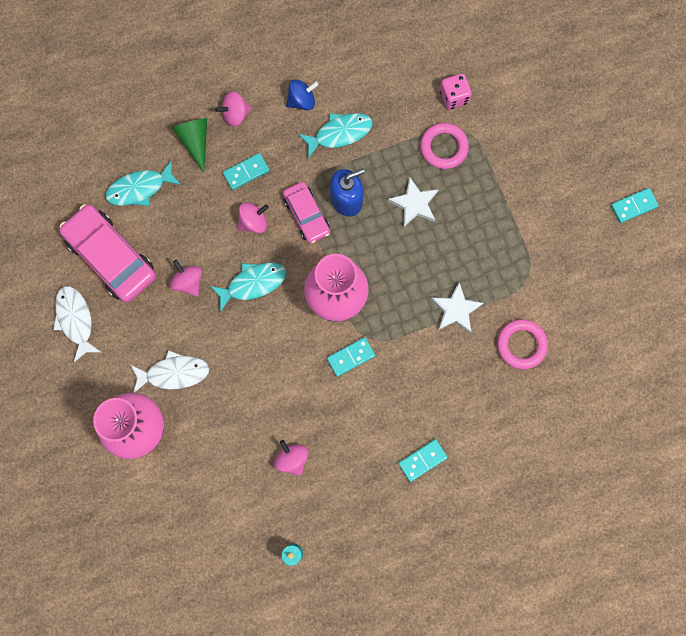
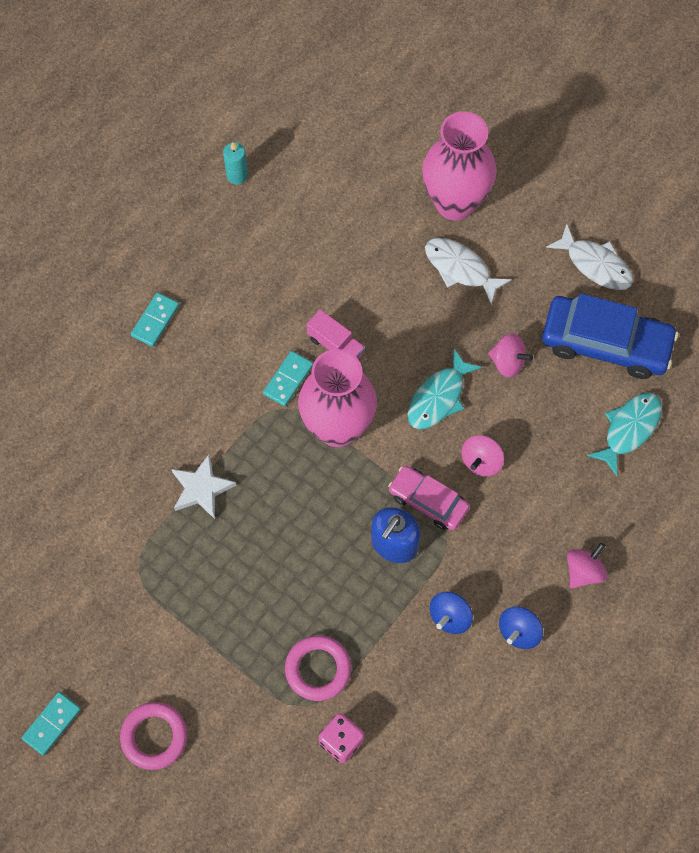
camera: 150 degrees right, 10 degrees down
pink car [59,204,156,303] -> blue car [542,293,678,379]
white fish [131,350,210,393] -> white fish turned 75 degrees clockwise [425,238,512,305]
green cone [172,118,207,173] -> none
turquoise domino [223,153,270,190] -> none
pink spinning top [274,440,308,476] -> none
turquoise fish [298,113,373,159] -> blue spinning top [430,592,473,634]
white star [388,178,439,227] -> none
pink ring [497,319,548,369] -> pink ring moved to [120,702,188,770]
none -> pink truck [307,309,365,360]

